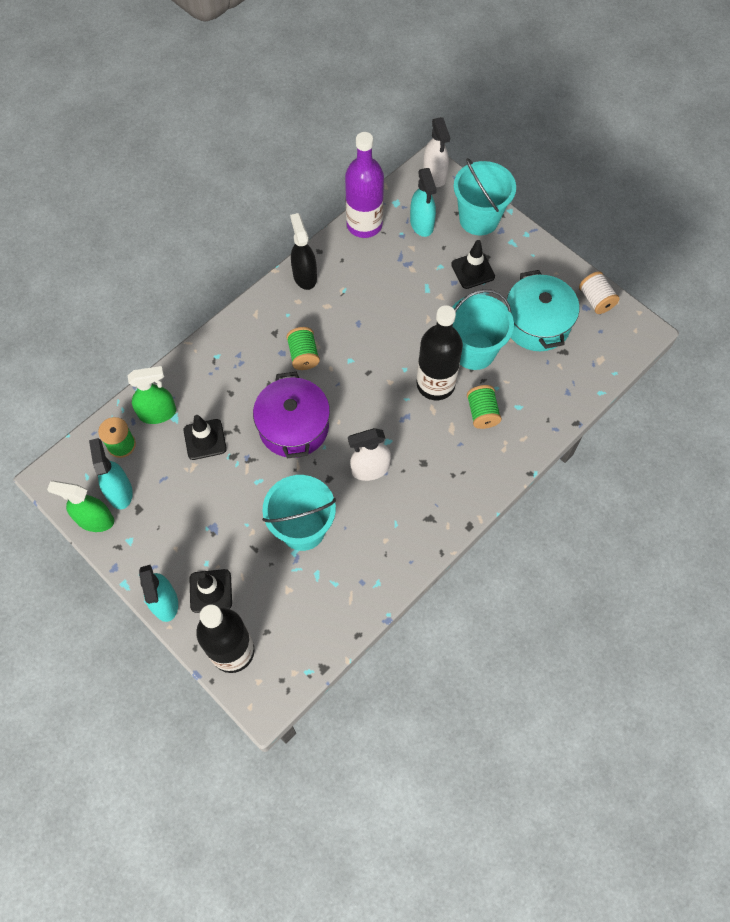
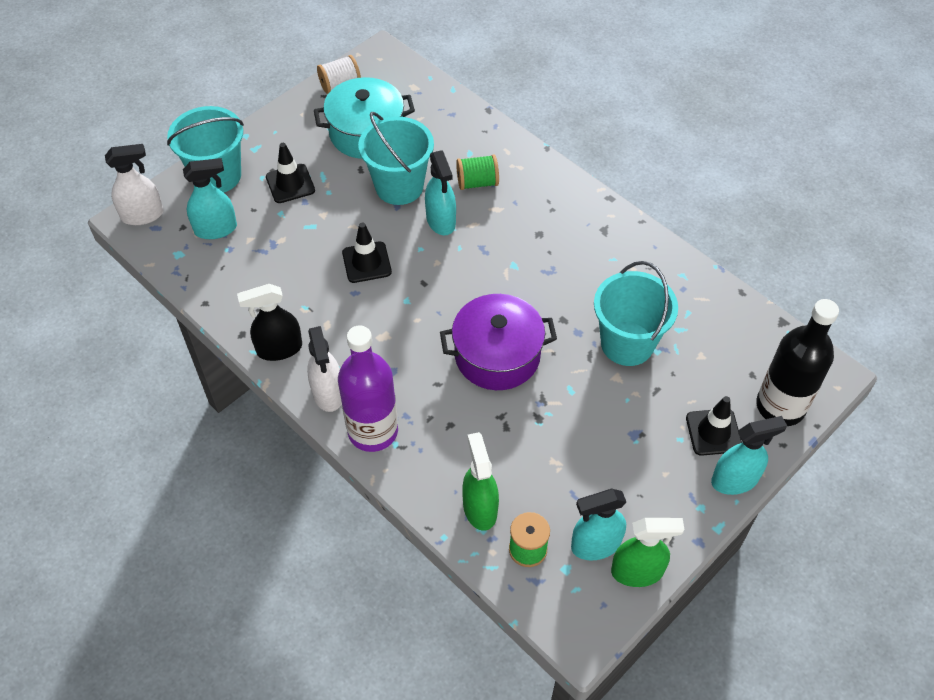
camera: 90 degrees left, 10 degrees down
green spray bottle [47,481,114,532] -> green spray bottle turned 105 degrees counterclockwise [611,518,685,587]
black traffic cone [184,415,227,460] -> black traffic cone moved to [342,223,392,283]
green spool [286,327,320,370] -> none
purple bottle [345,132,384,238] -> purple bottle moved to [338,325,398,452]
white spray bottle [348,428,391,481] -> white spray bottle moved to [307,326,342,412]
black bottle [417,305,463,400] -> turquoise spray bottle [425,150,456,235]

